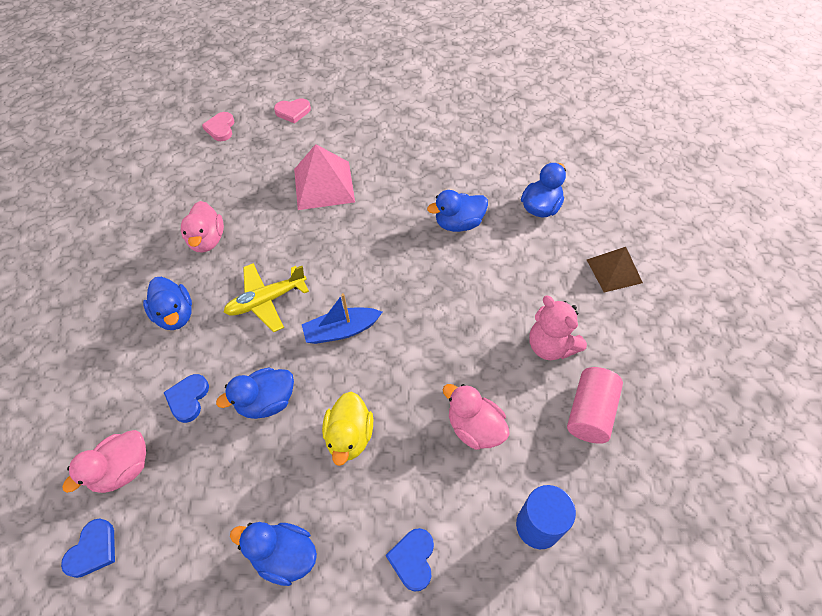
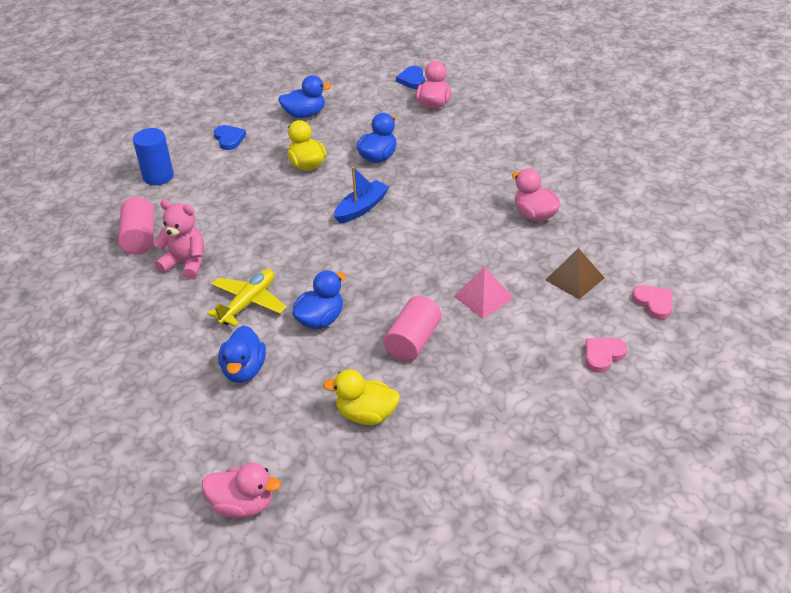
camera: 150 degrees right, 15 degrees down
blue duck [143,277,192,330] -> none
blue heart [163,374,209,423] -> none
yellow plane [224,263,309,332] -> yellow plane moved to [207,269,287,326]
pink pyramid [294,144,355,210] -> pink pyramid [453,267,514,318], size x0.66
pink duck [442,384,510,450] -> pink duck moved to [202,463,281,518]
brown pyramid [587,247,643,293] -> brown pyramid moved to [546,248,605,299]
none -> yellow duck [323,369,400,425]
none -> pink cylinder [383,296,442,362]

